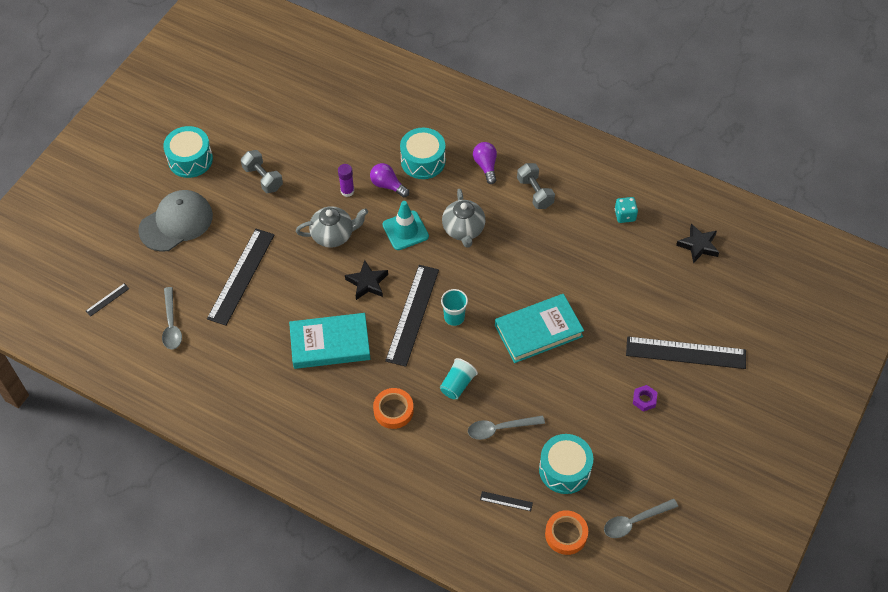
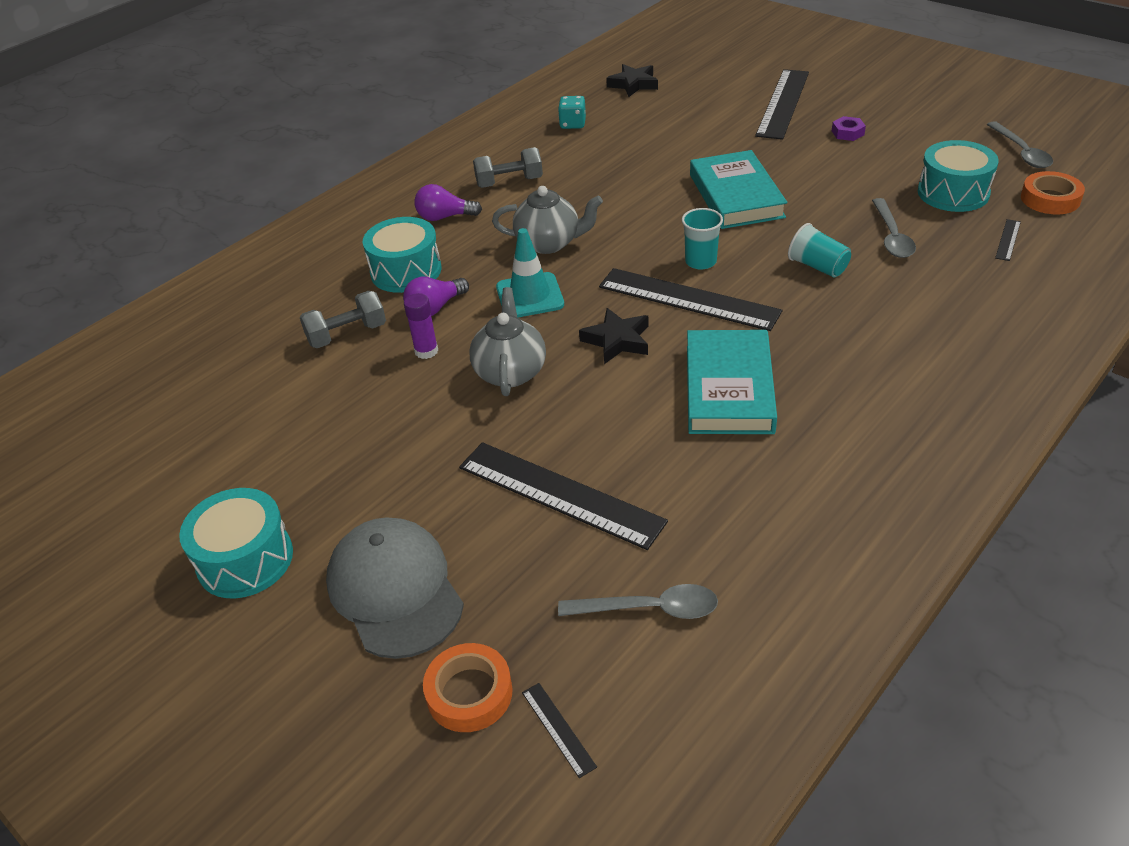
camera: 75 degrees left, 15 degrees down
grey dumbbell [241,150,283,193] -> grey dumbbell moved to [300,291,386,348]
orange tape [373,388,414,429] -> orange tape moved to [423,643,513,732]

